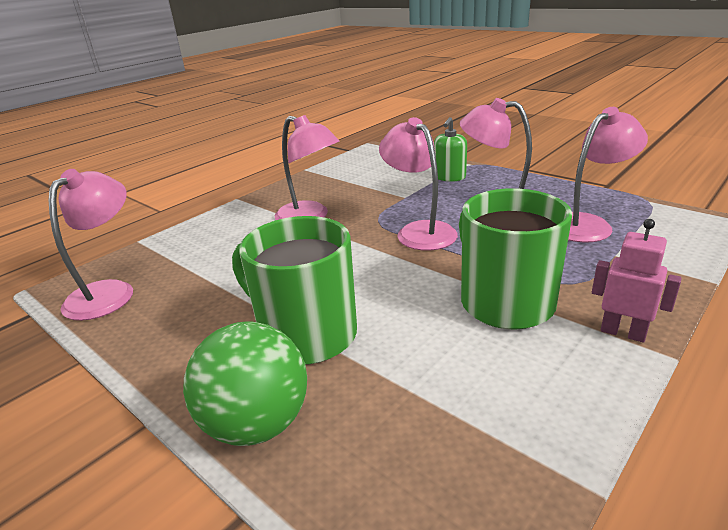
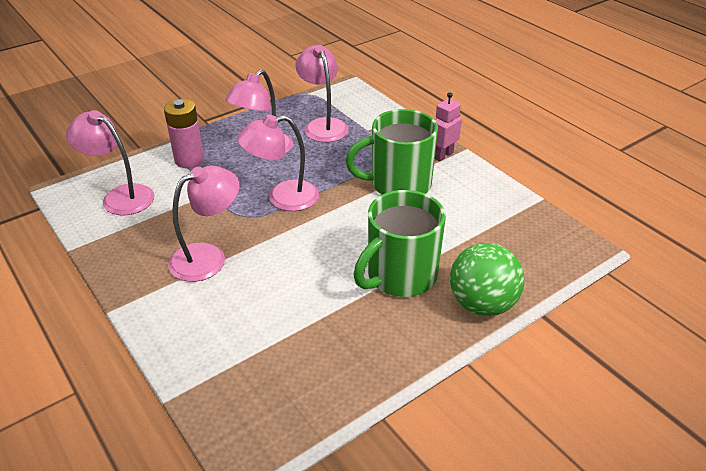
camera: 80 degrees left, 10 degrees up
pink lamp [49,169,133,321] -> pink lamp moved to [66,110,155,216]
green soap dispenser [434,117,467,182] -> pink battery [164,99,204,168]

